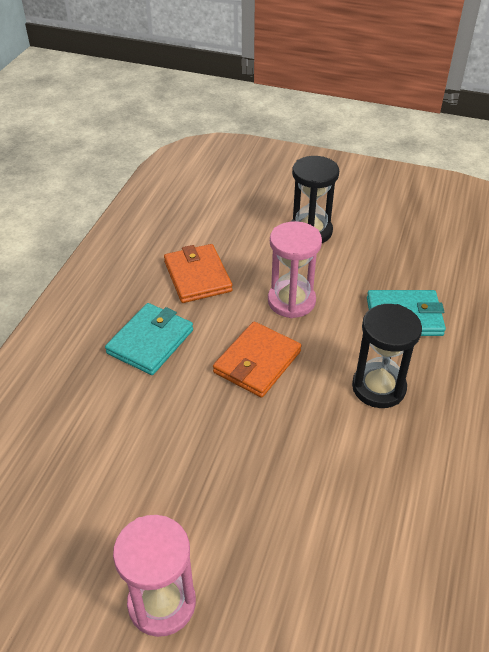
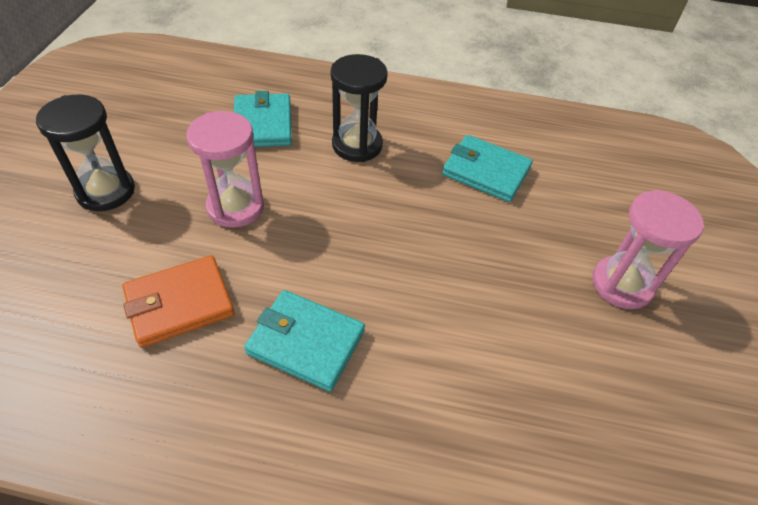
camera: 100 degrees left, 5 degrees up
orange wallet [213,322,301,398] -> none
none -> turquoise wallet [442,135,533,202]

